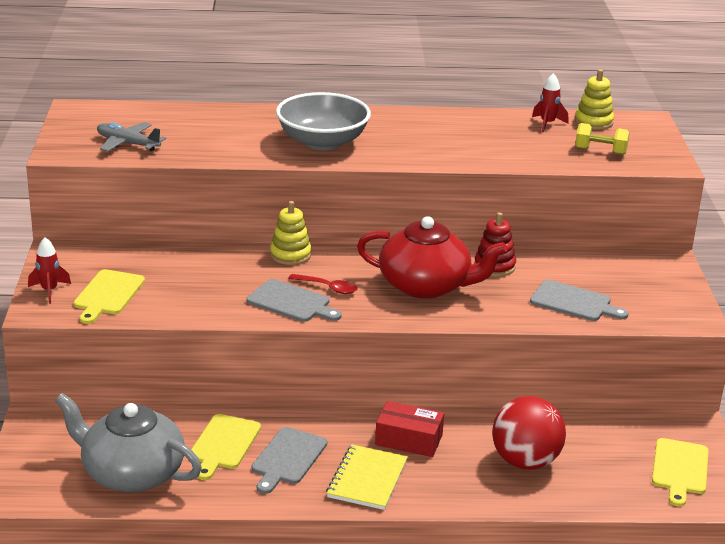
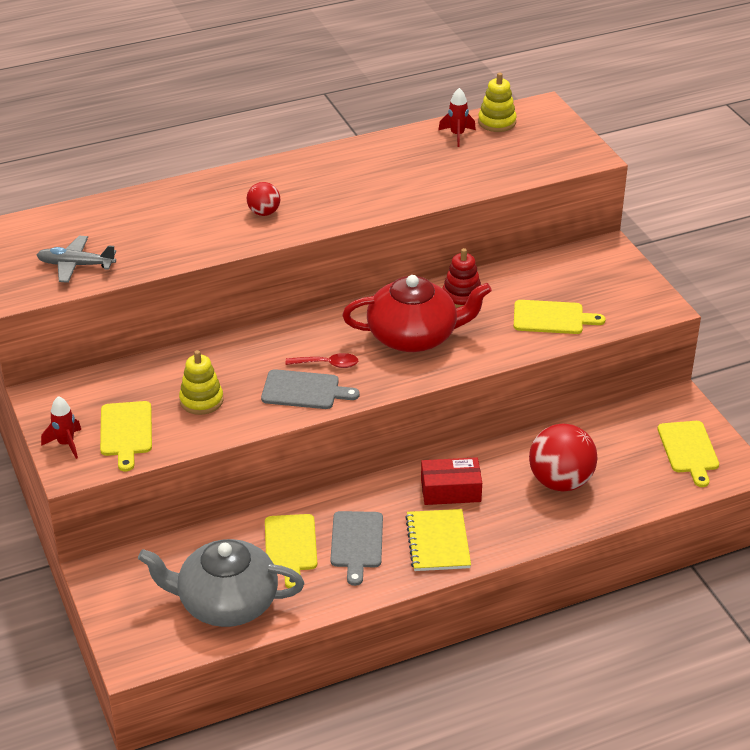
camera: 20 degrees left, 10 degrees up
yellow stacking toy [270,201,312,265] -> yellow stacking toy moved to [179,350,223,415]
grey bowl [276,92,371,150] -> red ball [247,182,280,216]
grey cutting board [530,280,629,321] -> yellow cutting board [514,300,606,334]
yellow dumbbell [575,123,630,155] -> none

